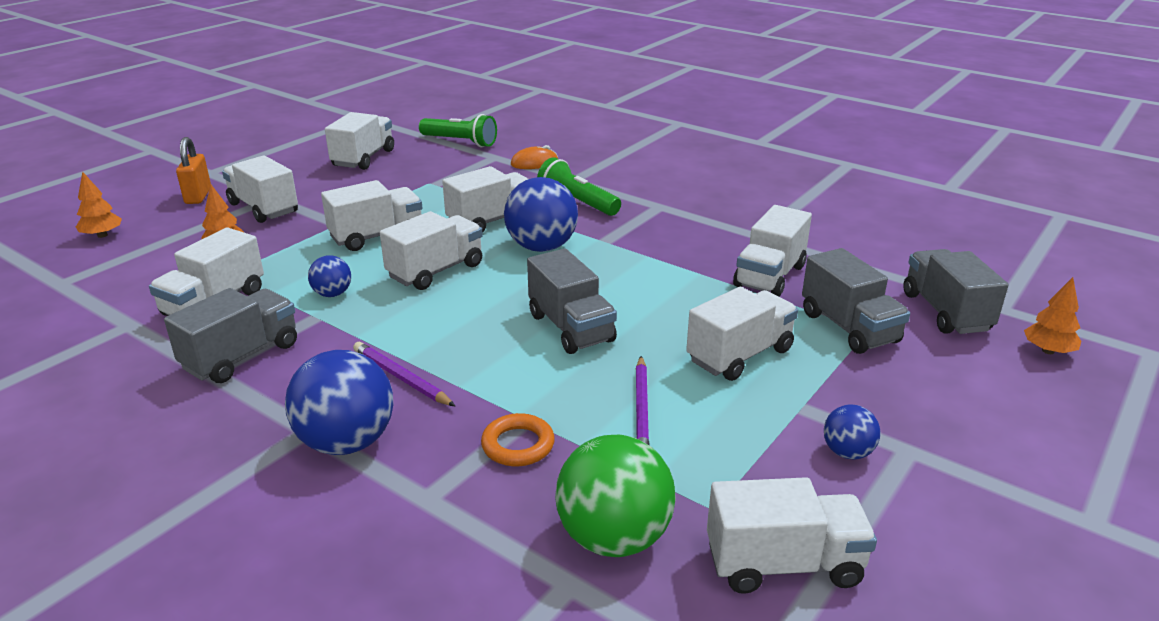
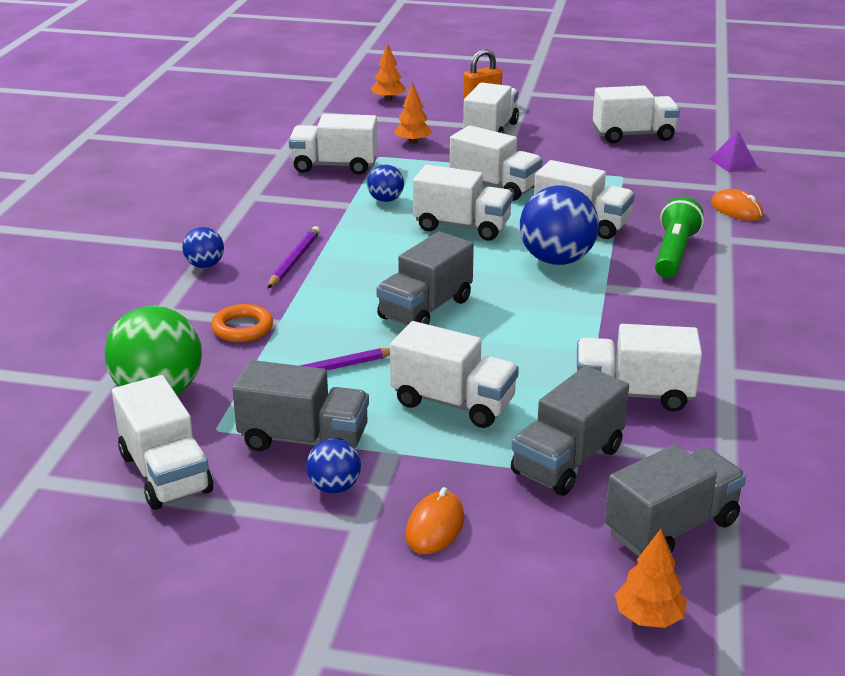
camera: 65 degrees right, 0 degrees up
grey truck [164,288,297,383] -> grey truck moved to [232,360,369,451]
blue ball [285,350,394,455] -> blue ball [182,227,224,268], size x0.52
green flashlight [419,114,497,147] -> purple pyramid [710,130,757,172]
none -> orange mouse [406,487,464,554]

